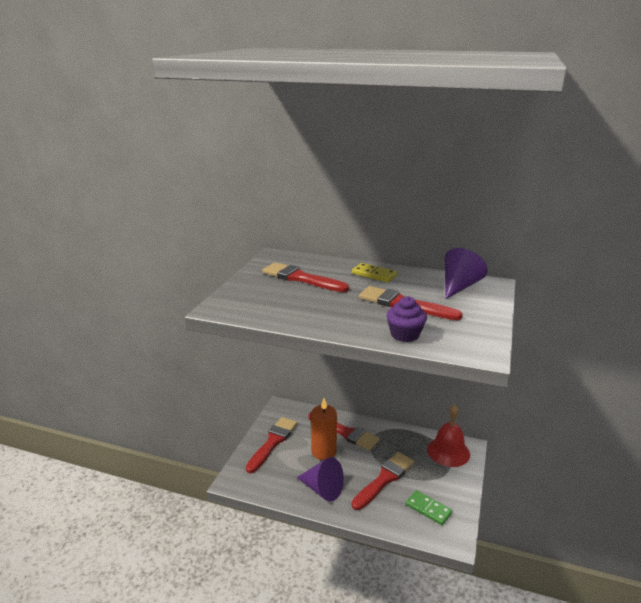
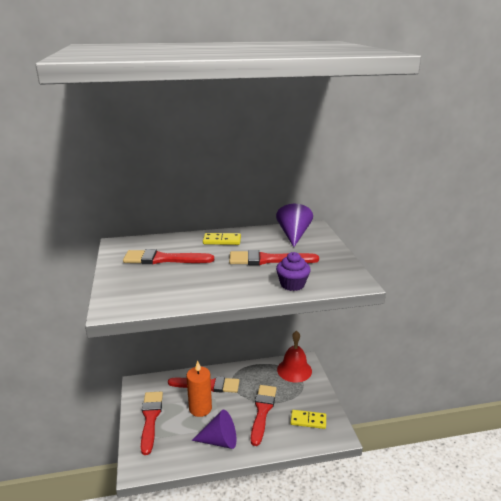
camera: 30 degrees left, 0 degrees up
green domino [406,490,452,525] -> yellow domino [291,410,326,429]

